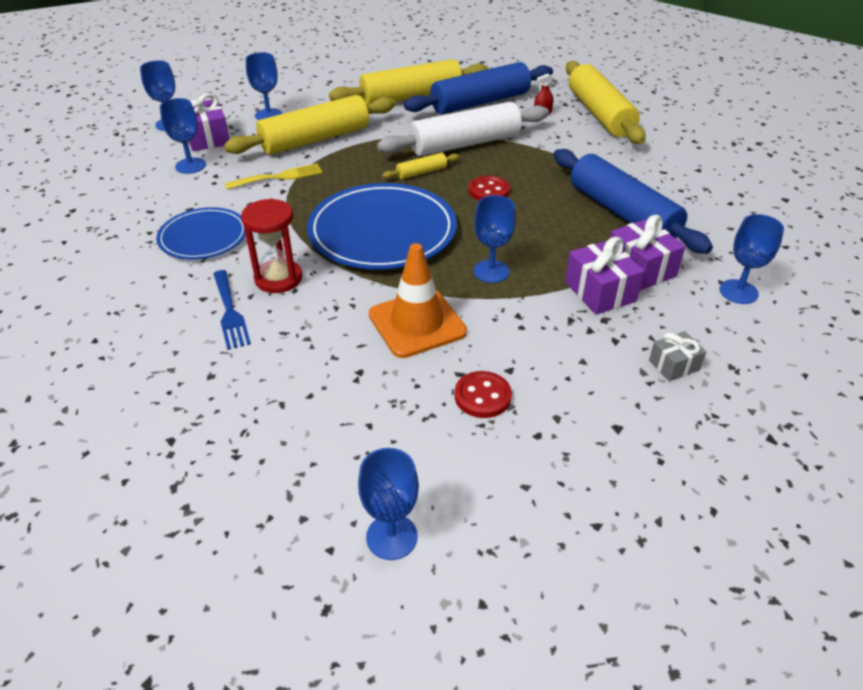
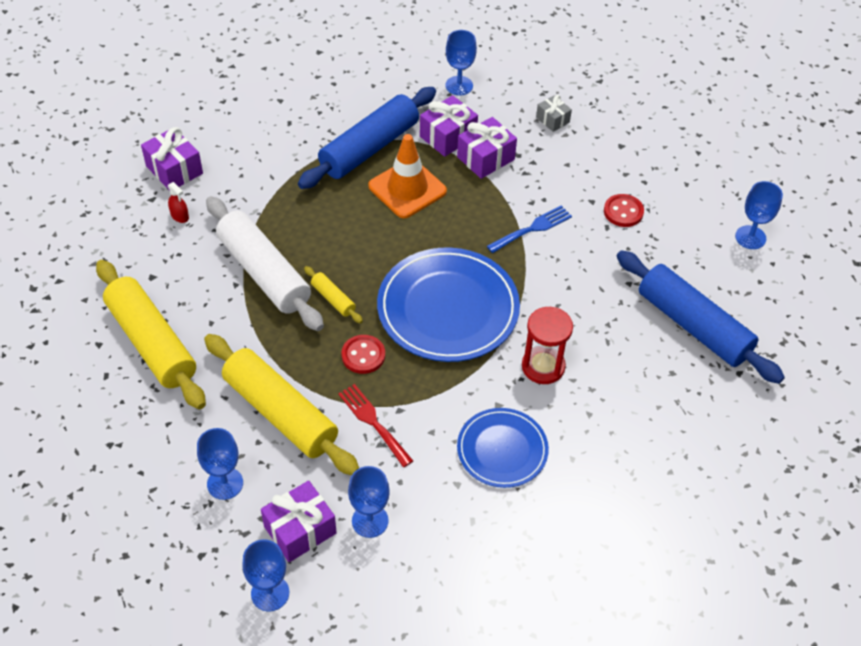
camera: 105 degrees left, 10 degrees up
blue fork [213,270,251,350] -> blue fork moved to [487,205,572,253]
yellow fork [225,163,323,190] -> red fork [338,384,413,467]
orange traffic cone [369,243,467,358] -> orange traffic cone moved to [368,134,447,218]
blue rolling pin [404,62,553,114] -> blue rolling pin moved to [616,250,785,384]
red button [469,176,510,201] -> red button moved to [341,335,385,374]
blue goblet [473,195,516,283] -> none
yellow rolling pin [566,61,646,144] -> purple gift [141,127,203,191]

